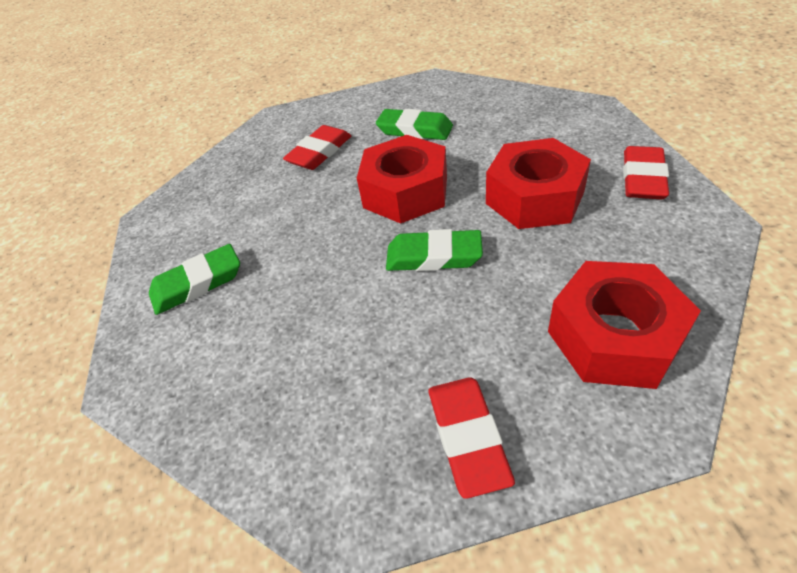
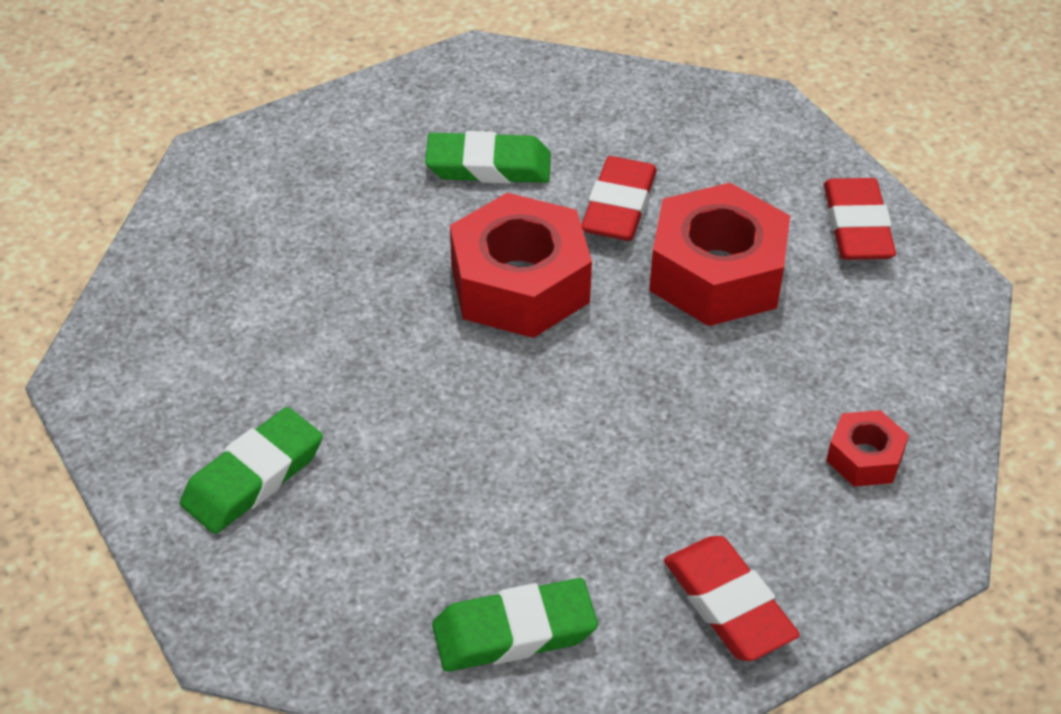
camera: 25 degrees left, 0 degrees up
red eraser [283,125,351,170] -> red eraser moved to [581,156,657,241]
green eraser [386,229,483,271] -> green eraser moved to [432,578,598,672]
red nut [548,261,701,389] -> red nut [826,410,909,487], size x0.49

